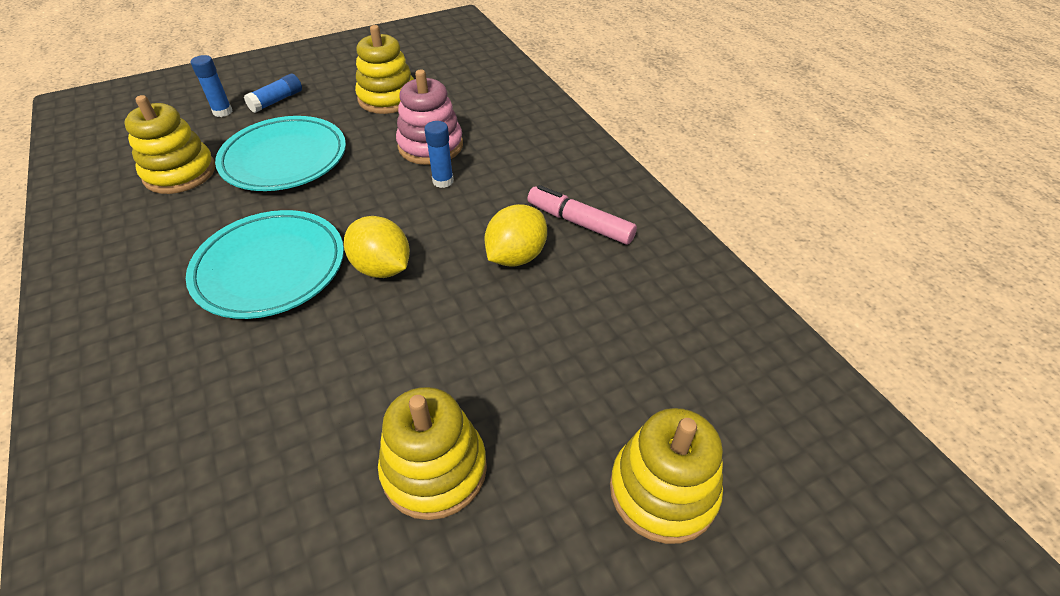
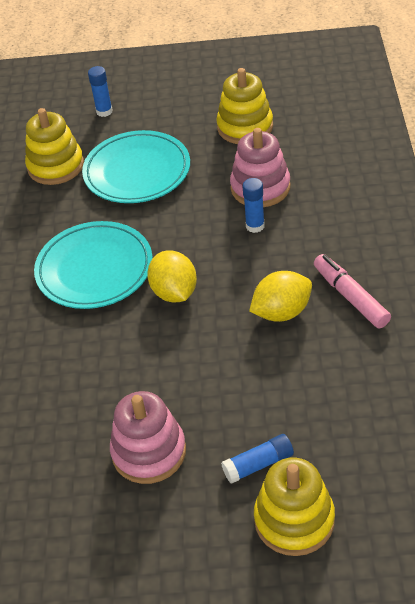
camera: 30 degrees right, 0 degrees up
blue glue stick [244,74,302,113] -> blue glue stick moved to [221,434,294,484]
yellow stacking toy [378,387,487,520] -> pink stacking toy [110,391,186,484]

